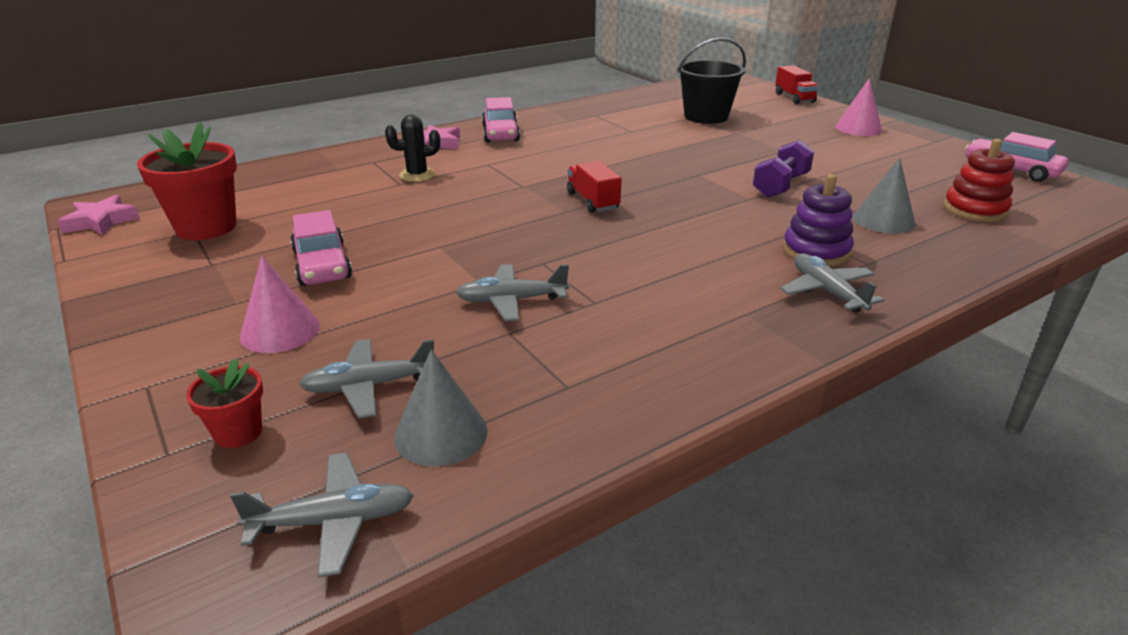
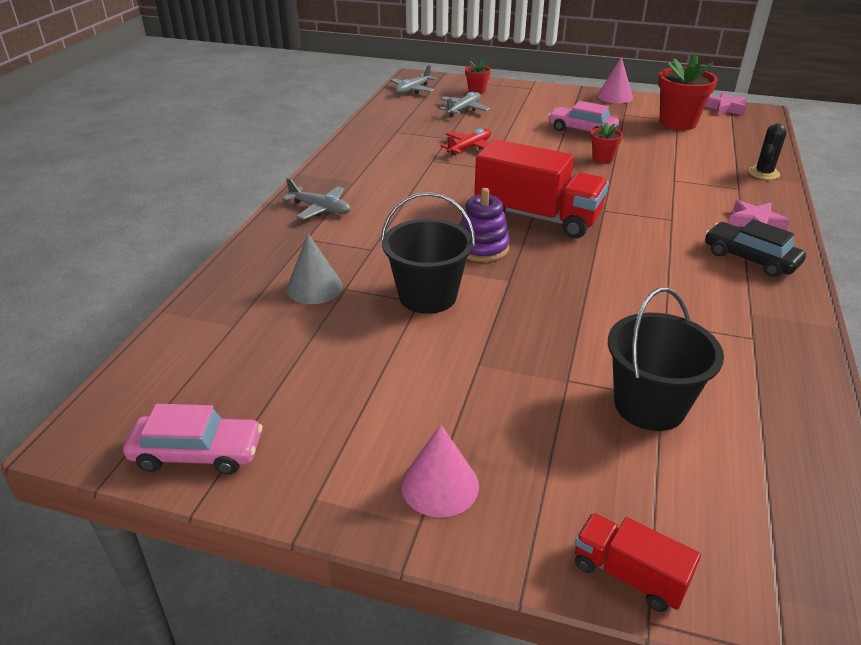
camera: 140 degrees right, 5 degrees up
pink cone [240,256,320,353] -> pink cone moved to [597,57,633,103]
black cactus [385,115,440,182] -> black cactus moved to [748,123,787,180]
grey cone [394,349,488,466] -> none
grey plane [456,264,569,321] -> red plane [440,128,491,156]
pink car [482,97,520,142] -> black car [705,219,806,277]
red truck [567,161,622,213] -> red truck [474,139,609,238], size x2.01
purple dumbbell [753,140,814,198] -> black bucket [381,192,475,314]
purple stacking toy [783,174,854,266] -> purple stacking toy moved to [460,188,510,262]
red stacking toy [944,139,1015,222] -> none
none -> red flower pot [591,122,623,163]

